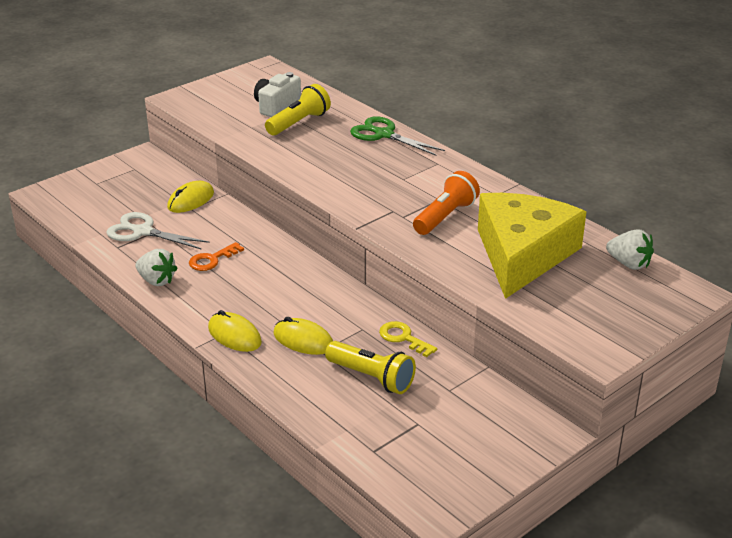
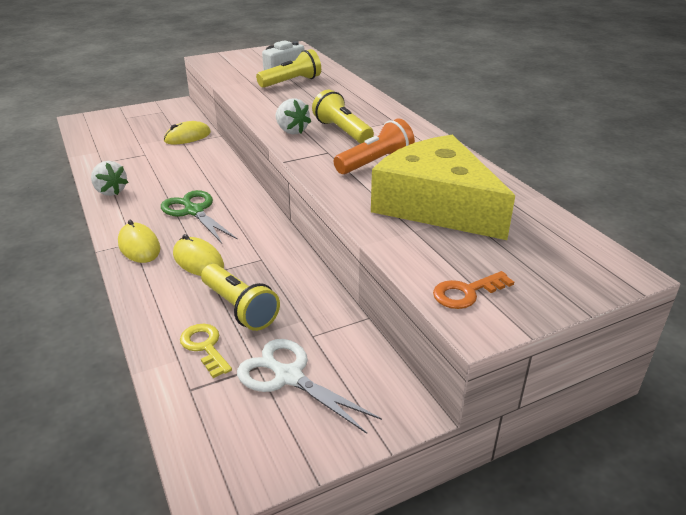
camera: 15 degrees right, 0 degrees up
white scissors [106,212,209,249] -> white scissors moved to [237,339,382,434]
orange key [189,242,244,271] -> orange key moved to [433,271,514,309]
green scissors [350,116,445,156] -> green scissors moved to [161,190,238,243]
yellow key [379,321,437,357] -> yellow key moved to [180,324,232,378]
yellow cheese [478,193,586,299] -> yellow cheese turned 75 degrees counterclockwise [371,135,515,240]
white strawberry [606,229,654,270] -> white strawberry moved to [276,98,311,135]
none -> yellow flashlight [312,89,374,144]

